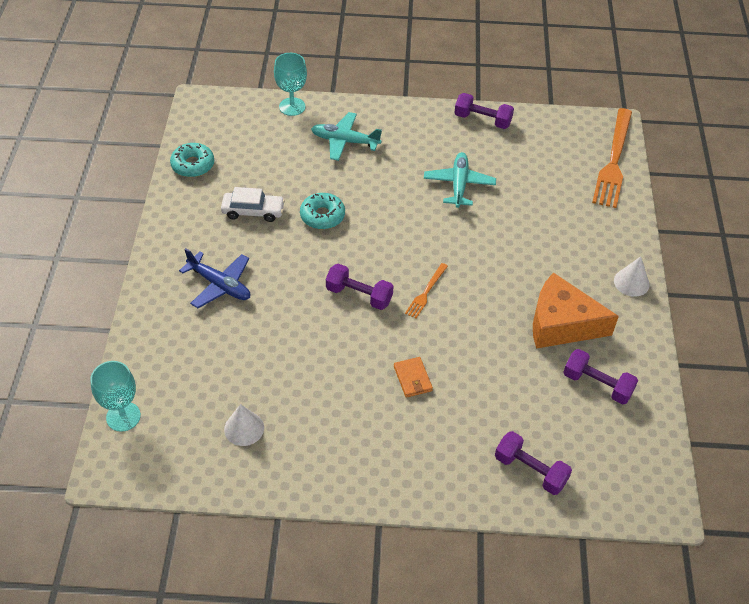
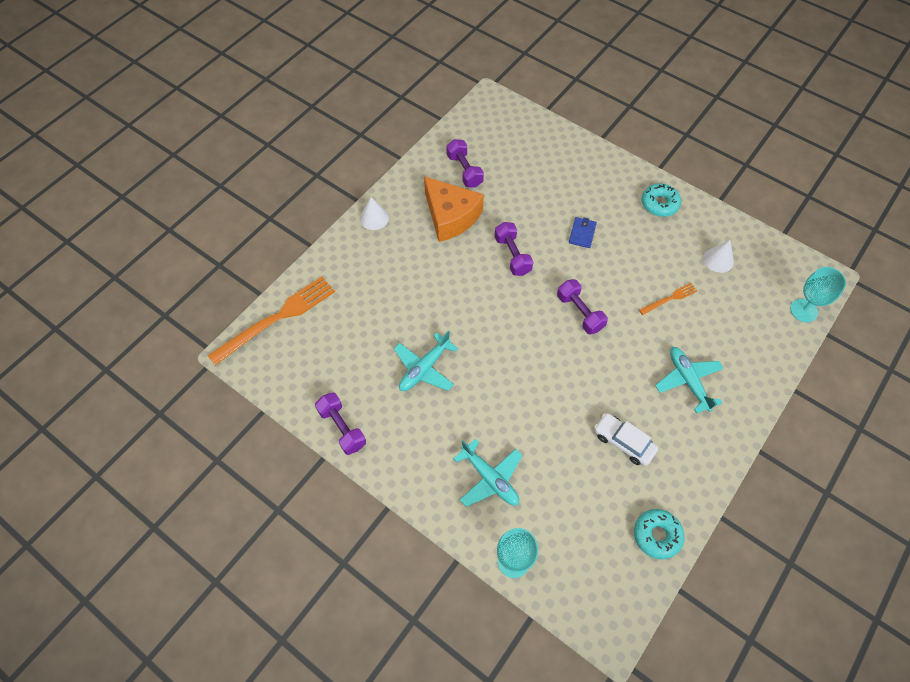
camera: 145 degrees left, 10 degrees up
blue plane [179,248,250,308] -> turquoise plane [655,347,724,414]
turquoise donut [300,193,345,229] -> turquoise donut moved to [642,183,681,217]
orange wallet [394,357,433,398] -> blue wallet [569,217,597,248]
orange fork [405,263,448,318] -> orange fork moved to [639,283,697,315]
purple dumbbell [495,431,572,495] -> purple dumbbell moved to [494,222,533,276]

